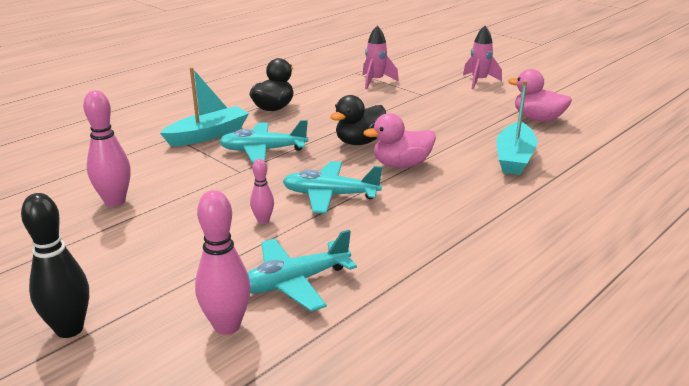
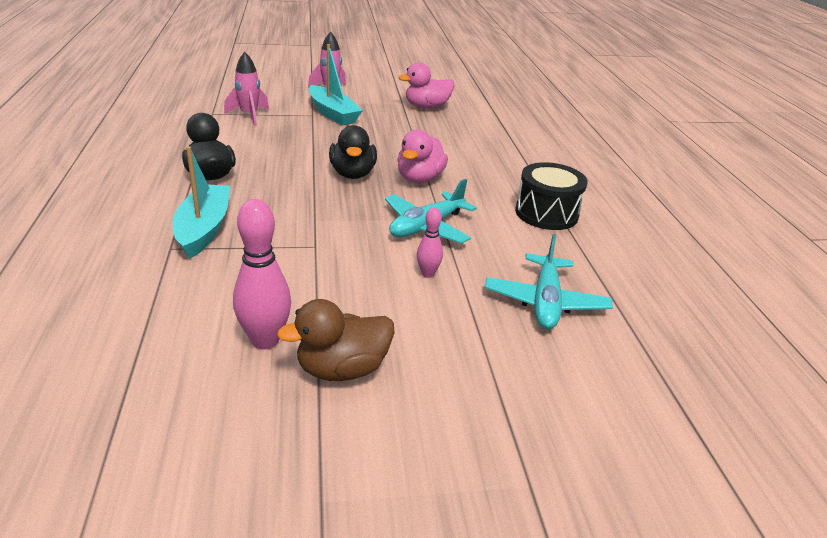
camera: 55 degrees left, 5 degrees up
black bowling pin [21,193,89,338] -> none
pink bowling pin [195,190,251,335] -> none
turquoise plane [219,120,308,163] -> none
turquoise boat [496,80,537,175] -> turquoise boat moved to [309,44,363,126]
none -> brown duck [277,299,395,381]
none -> black drum [515,162,588,230]

